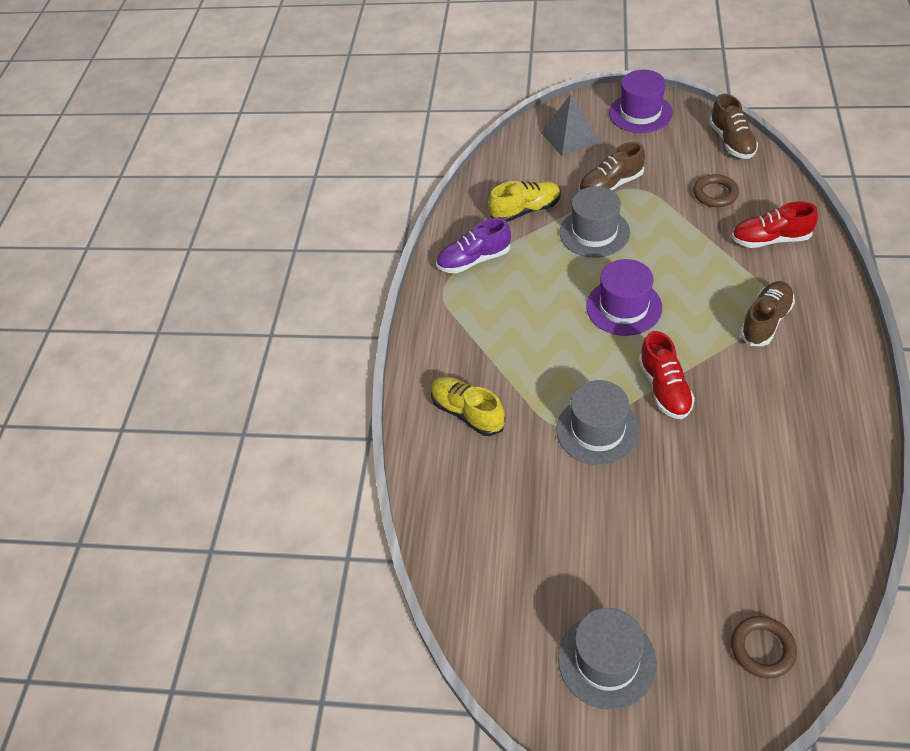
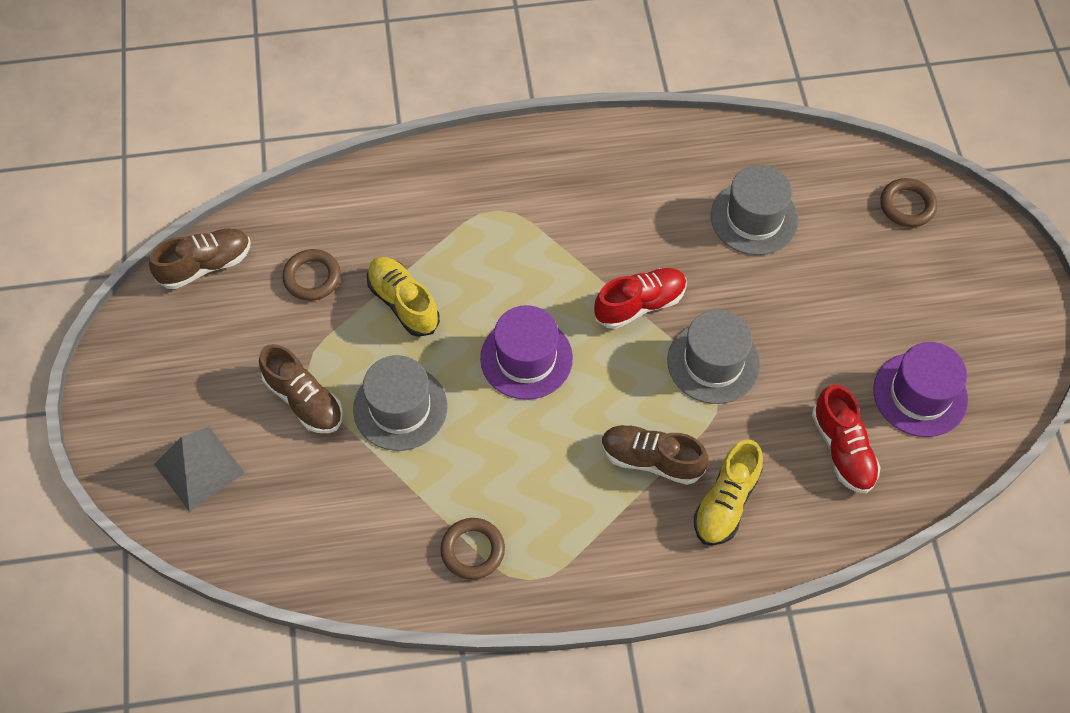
camera: 110 degrees left, 10 degrees up
purple shoe [436,218,511,273] -> brown ring [440,518,505,580]
yellow shoe [489,181,561,222] -> yellow shoe moved to [367,257,440,337]
grey hat [558,608,657,710] -> grey hat moved to [711,165,798,255]
purple hat [609,70,673,133] -> purple hat moved to [873,342,968,437]
red shoe [731,201,818,248] -> red shoe moved to [812,385,880,493]
brown shoe [740,281,795,346] -> brown shoe moved to [601,425,709,485]

